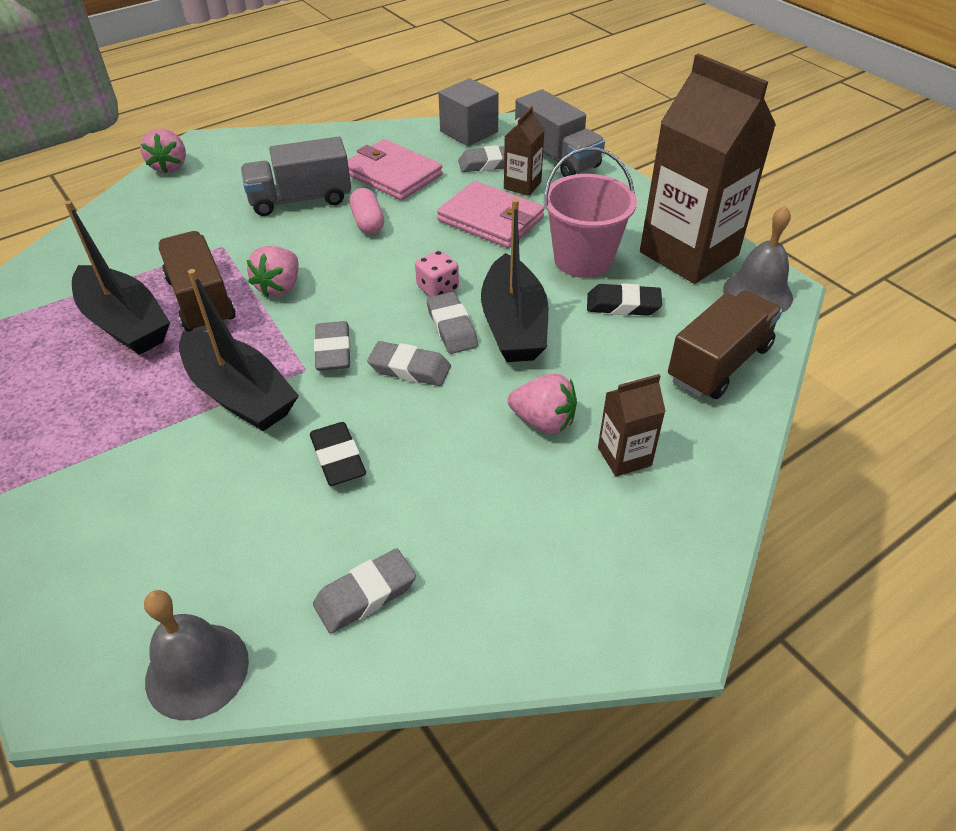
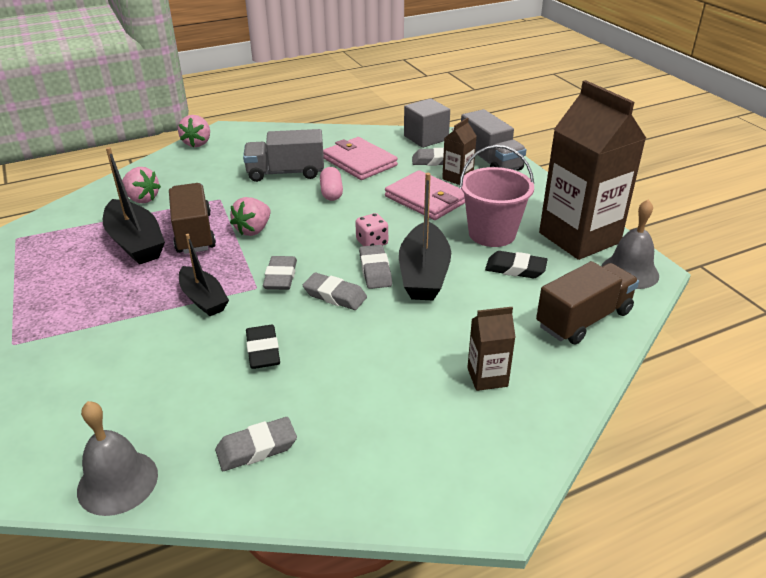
camera: 10 degrees right, 10 degrees down
black boat [179,269,299,431] -> black boat [179,234,229,316], size x0.66
pink strawberry [508,373,577,434] -> pink strawberry moved to [122,167,161,203]

